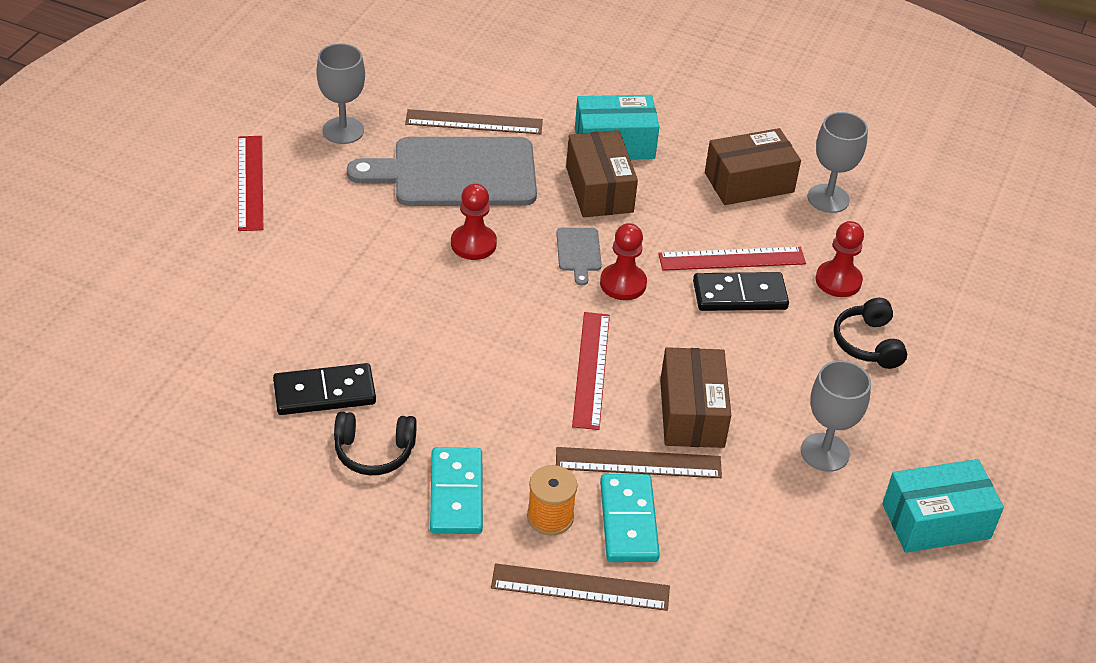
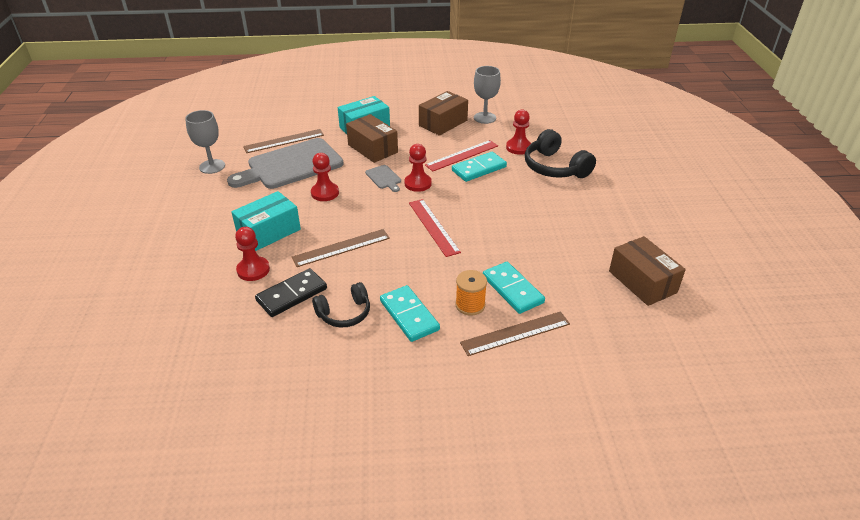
camera: 25 degrees left, 5 degrees down
red ruler [238,136,263,231] -> none
brown ruler [556,447,722,478] -> brown ruler moved to [292,229,390,267]
brown box [660,347,731,448] -> brown box moved to [609,236,686,306]
black domino [693,272,789,311] -> turquoise domino [452,152,507,182]
grey goblet [801,360,871,472] -> none
black headphones [834,298,907,369] -> black headphones [525,129,596,178], size x1.56
turquoise box [882,459,1004,553] -> turquoise box moved to [231,191,301,251]
none -> red pawn [235,227,270,281]

